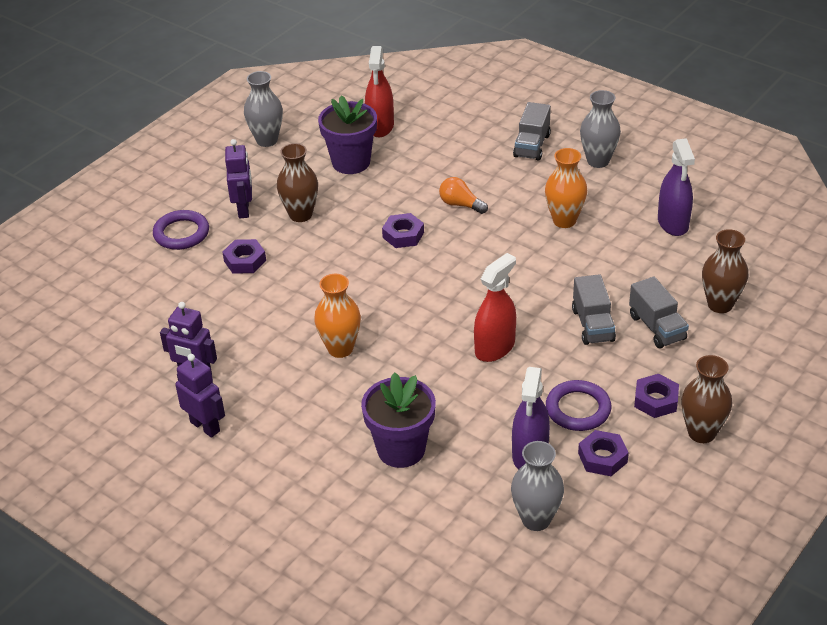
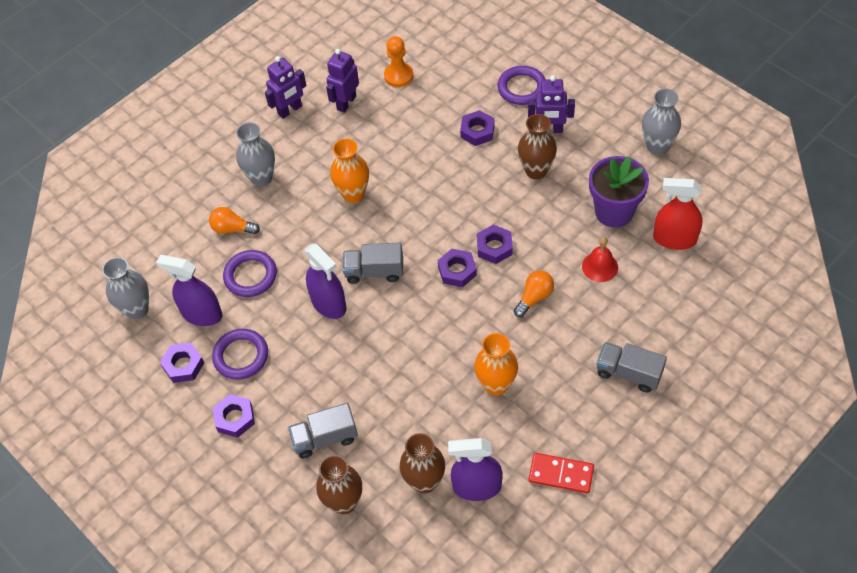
camera: 100 degrees right, 15 degrees up
purple flower pot [361,372,436,468] -> orange light bulb [209,207,260,234]
red spray bottle [474,253,516,362] -> purple spray bottle [305,244,346,319]
grey truck [572,274,616,345] -> grey truck moved to [342,243,403,284]
grey vase [580,90,621,168] -> grey vase moved to [236,122,275,187]
brown vase [681,355,732,443] -> brown vase moved to [400,433,445,493]
none -> purple ring [223,250,277,297]
none -> orange pawn [384,36,413,87]
none -> purple nut [438,249,477,288]
none -> red domino [529,453,594,493]
none -> red bell [582,237,618,282]

